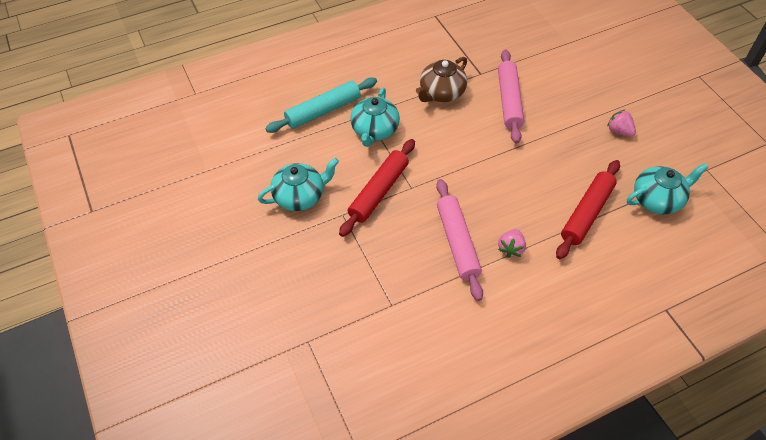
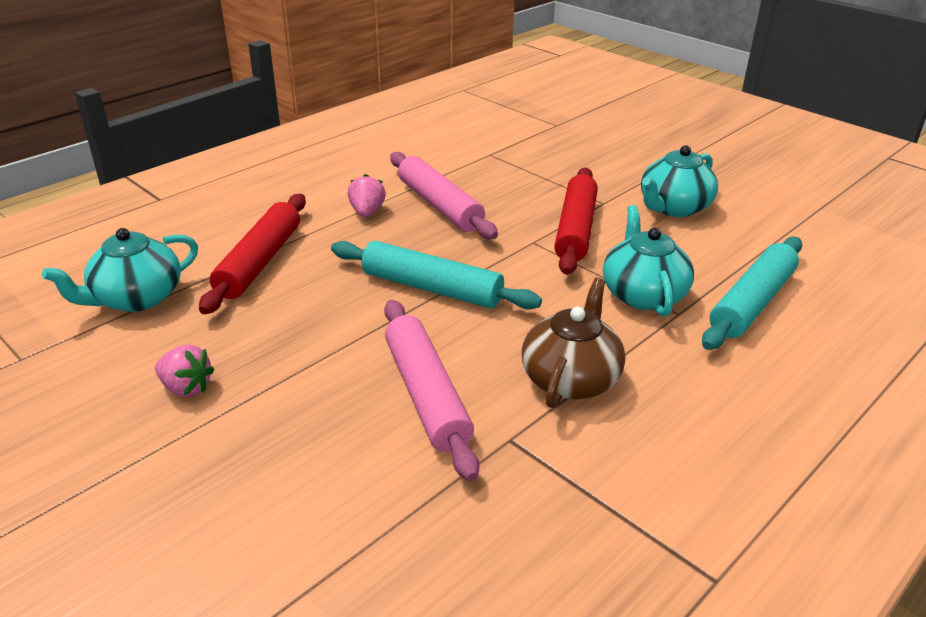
camera: 160 degrees right, 20 degrees down
none -> turquoise rolling pin [331,241,542,309]

